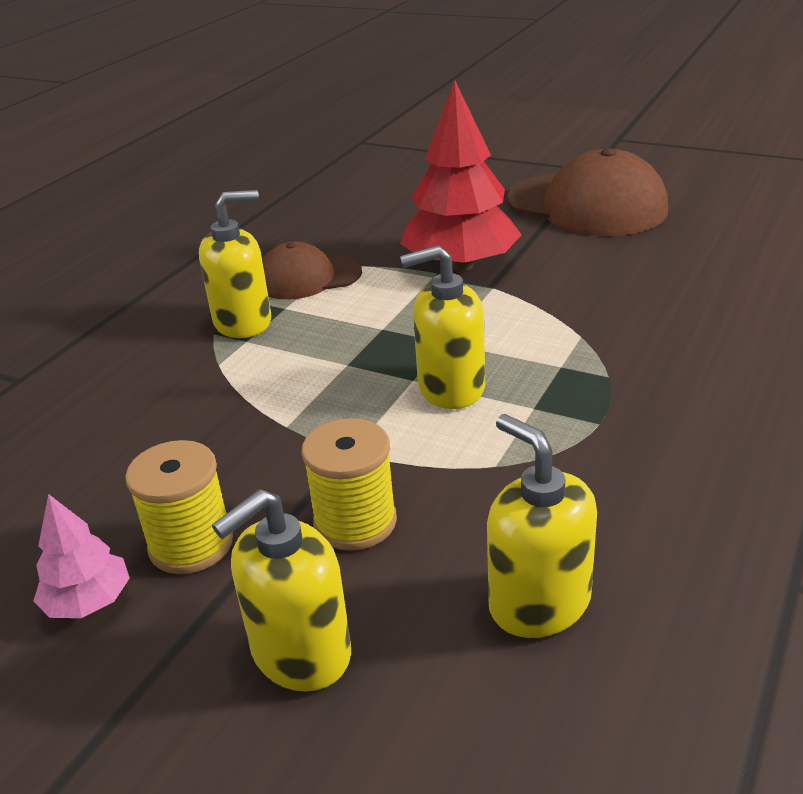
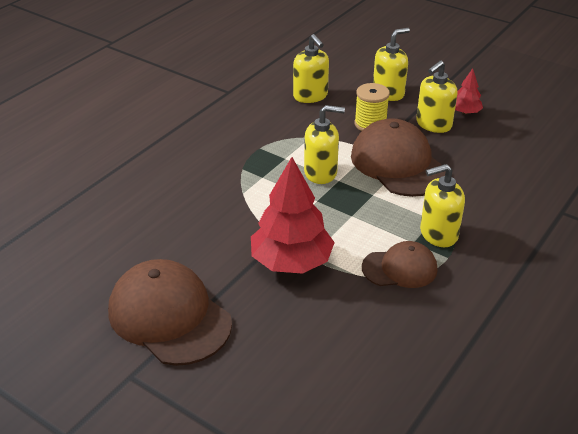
camera: 175 degrees left, 5 degrees up
pink tree [34,494,130,618] -> red tree [455,68,483,114]
yellow spool [125,440,233,574] -> yellow soap dispenser [416,61,457,133]
none -> brown cap [351,118,446,197]

